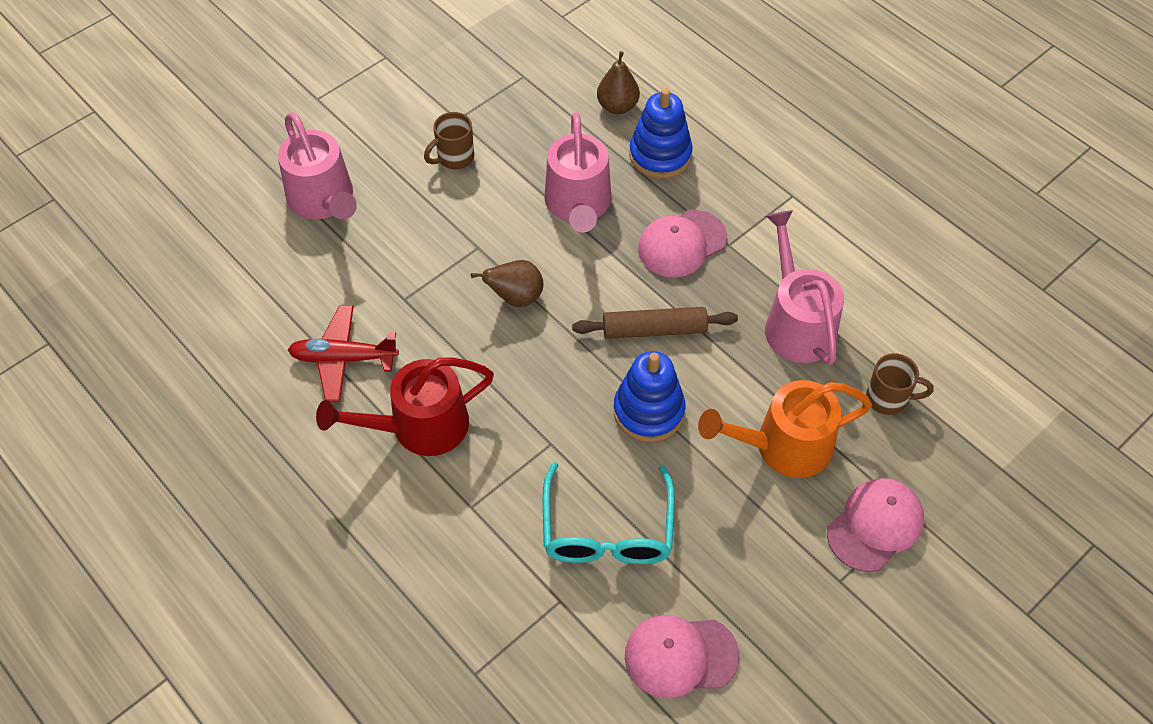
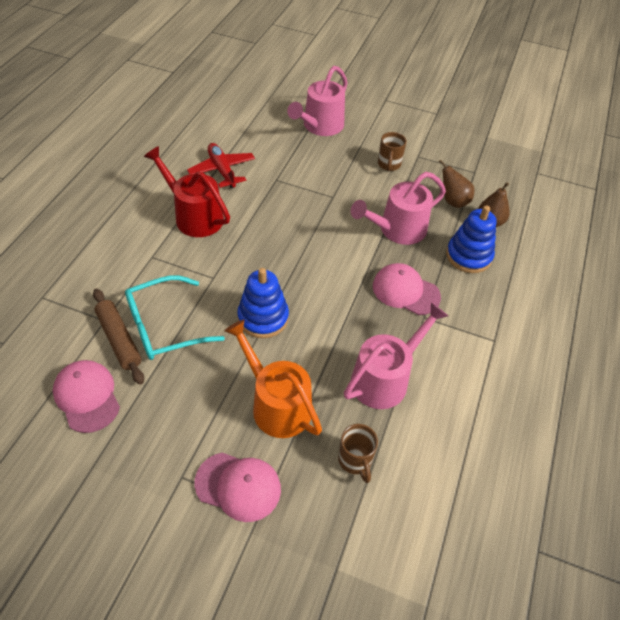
camera: 60 degrees right, 5 degrees down
brown mug [424,112,474,169] -> brown mug turned 105 degrees counterclockwise [378,132,406,171]
brown pear [471,260,543,307] -> brown pear moved to [439,160,474,208]
brown rolling pin [572,307,738,339] -> brown rolling pin moved to [93,288,144,385]

